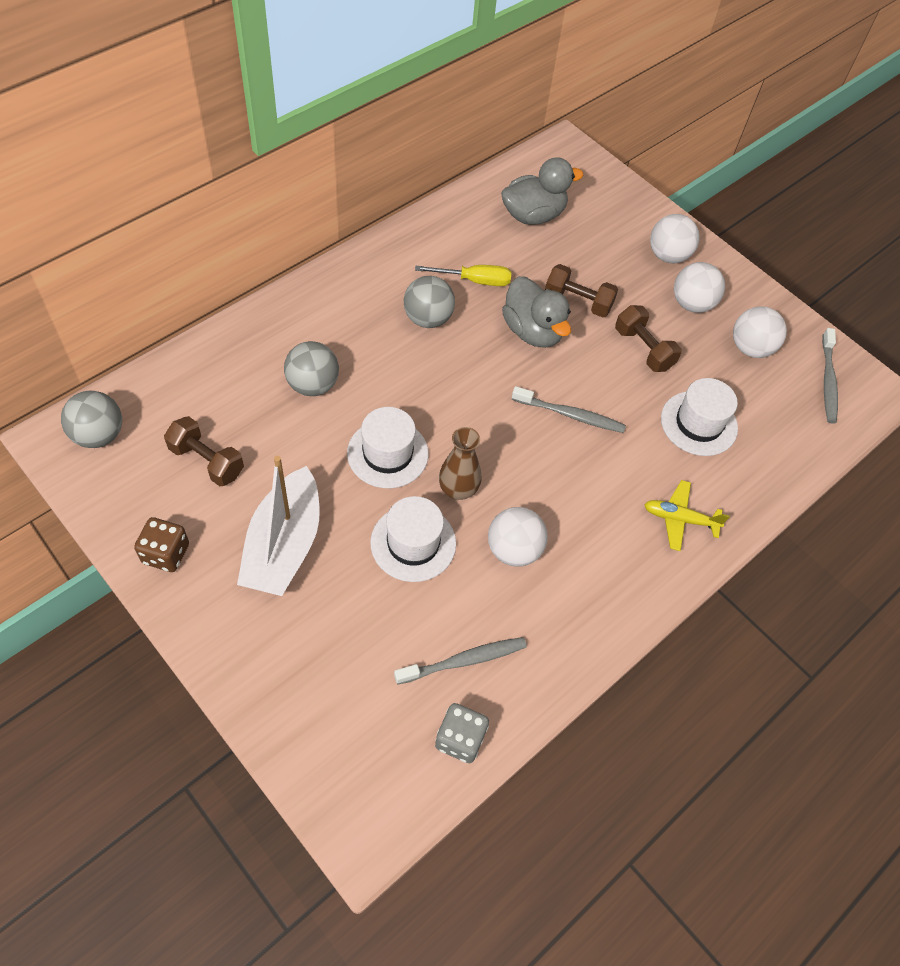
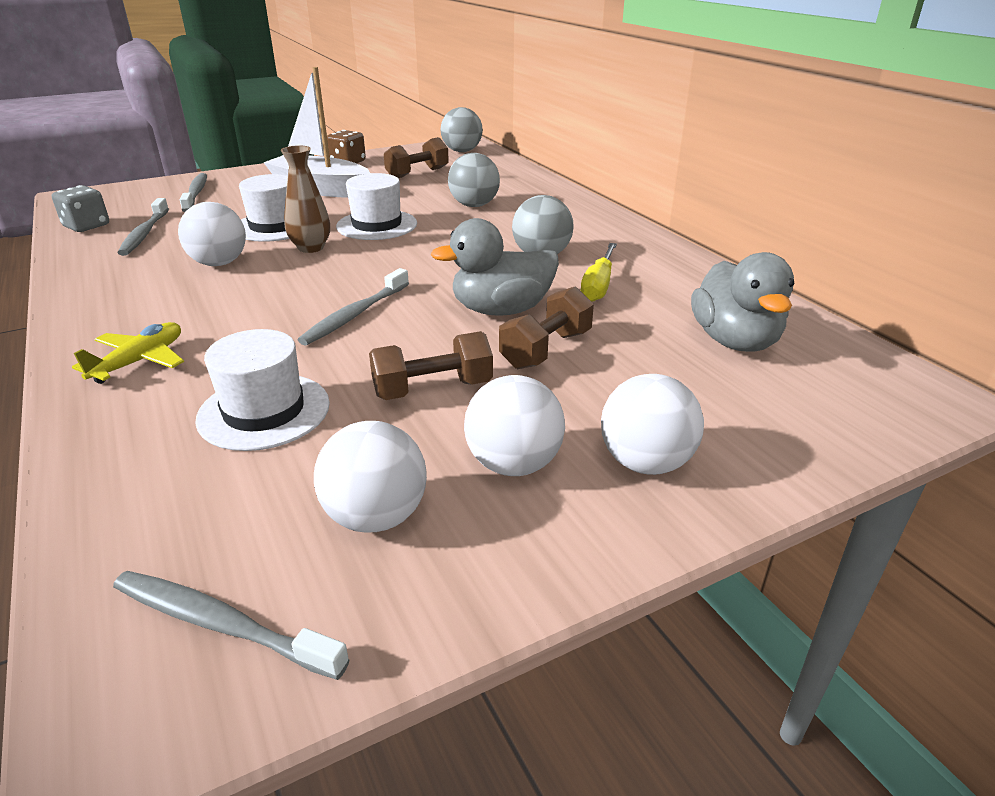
camera: 110 degrees right, 25 degrees down
none -> grey toothbrush [180,173,207,212]

